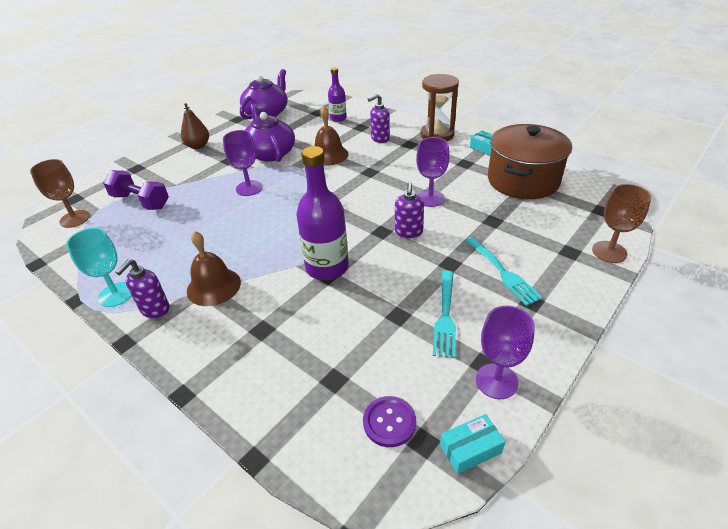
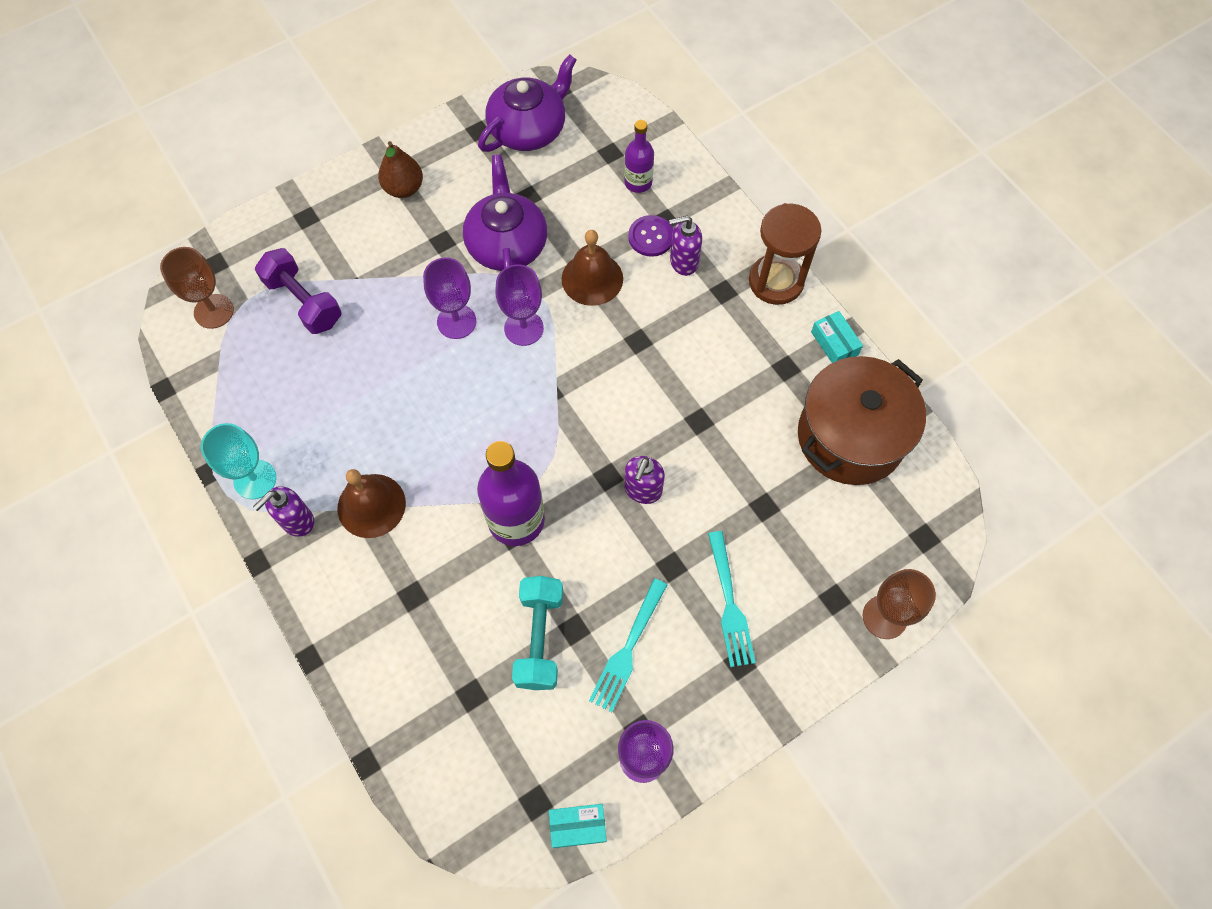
camera: 15 degrees right, 25 degrees up
purple button [363,396,416,447] -> purple button moved to [628,215,674,257]
purple goblet [416,137,450,207] -> purple goblet moved to [496,264,544,346]
none -> turquoise dumbbell [512,576,563,690]

